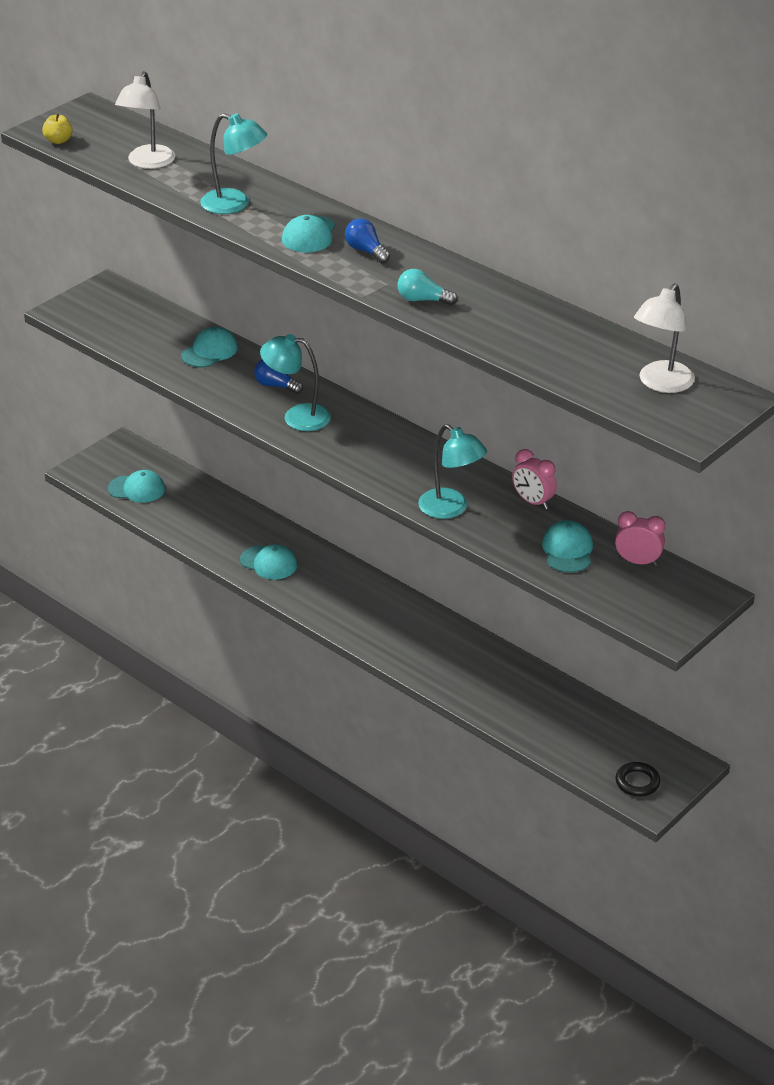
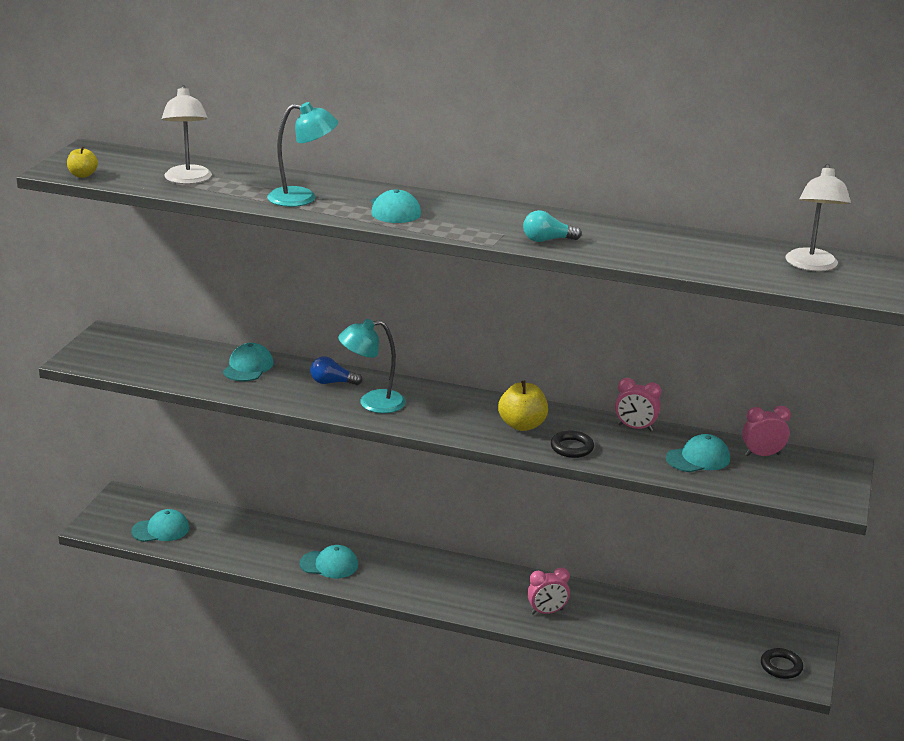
camera: 25 degrees left, 10 degrees down
blue light bulb [345,218,390,263] -> none
turquoise lamp [418,424,487,519] -> black ring [551,430,594,458]
turquoise cap [542,520,593,573] -> turquoise cap turned 90 degrees clockwise [666,434,730,472]
none -> yellow apple [498,381,548,431]
none -> pink clock [527,567,570,615]

